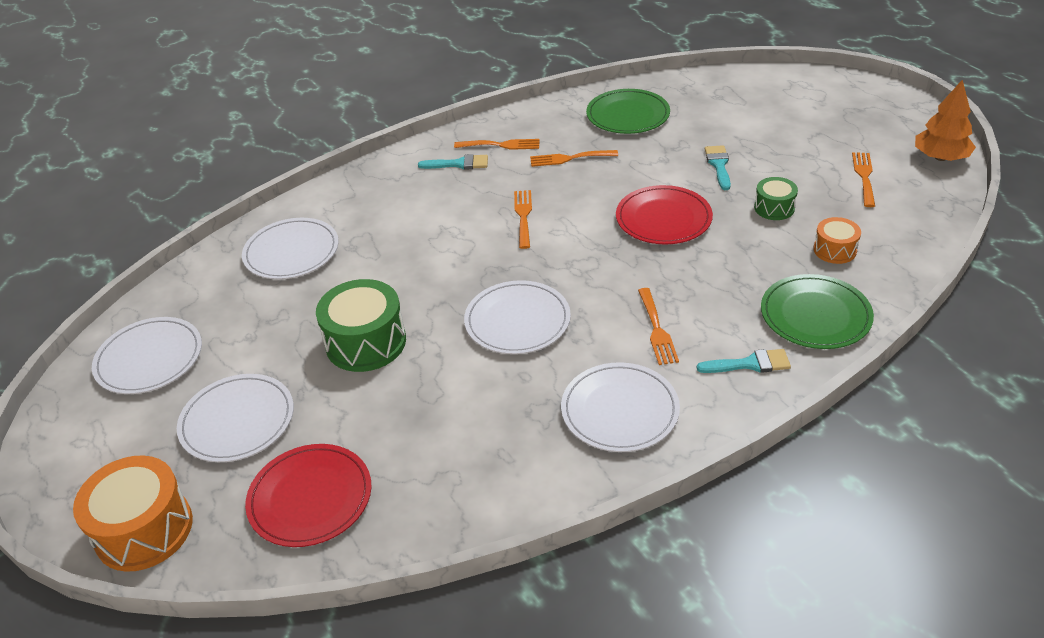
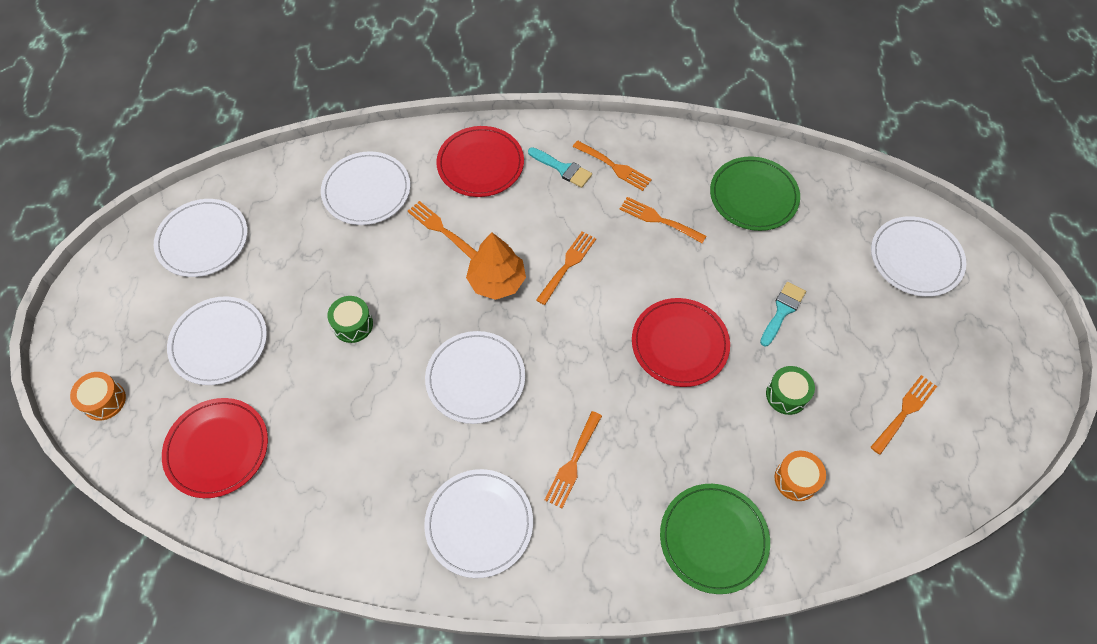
camera: 30 degrees right, 20 degrees up
orange drum [73,455,193,572] -> orange drum [70,372,126,421], size x0.55
green drum [316,279,406,372] -> green drum [327,296,373,343], size x0.55
turquoise brush [697,349,791,373] -> none
orange tree [915,79,976,161] -> orange tree moved to [466,232,526,300]
none -> orange fork [408,201,477,259]
none -> red plate [436,126,524,197]
none -> white plate [871,216,966,297]

